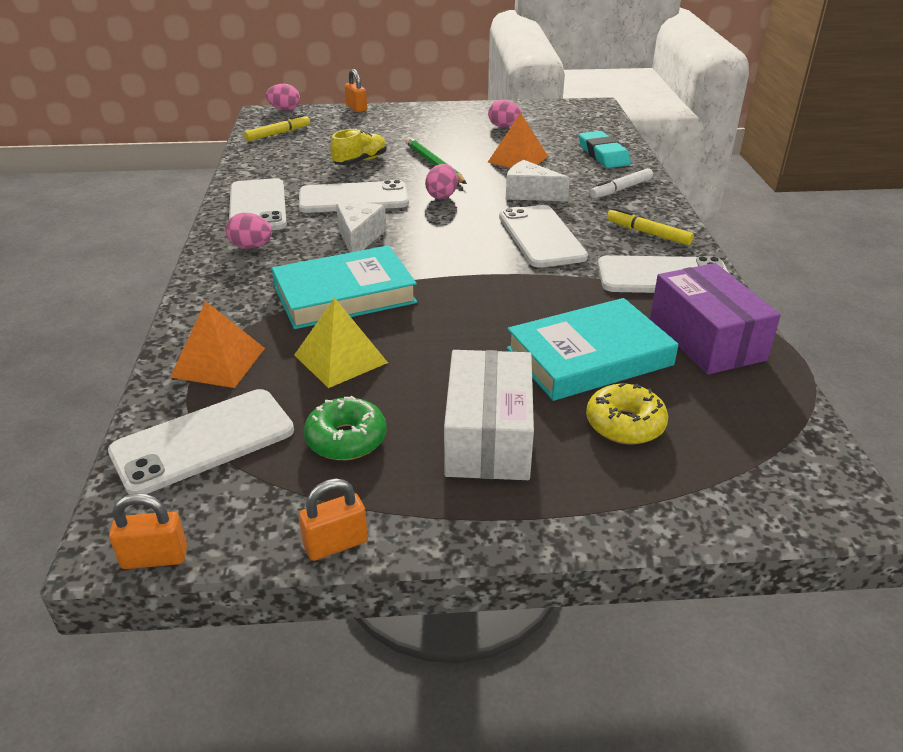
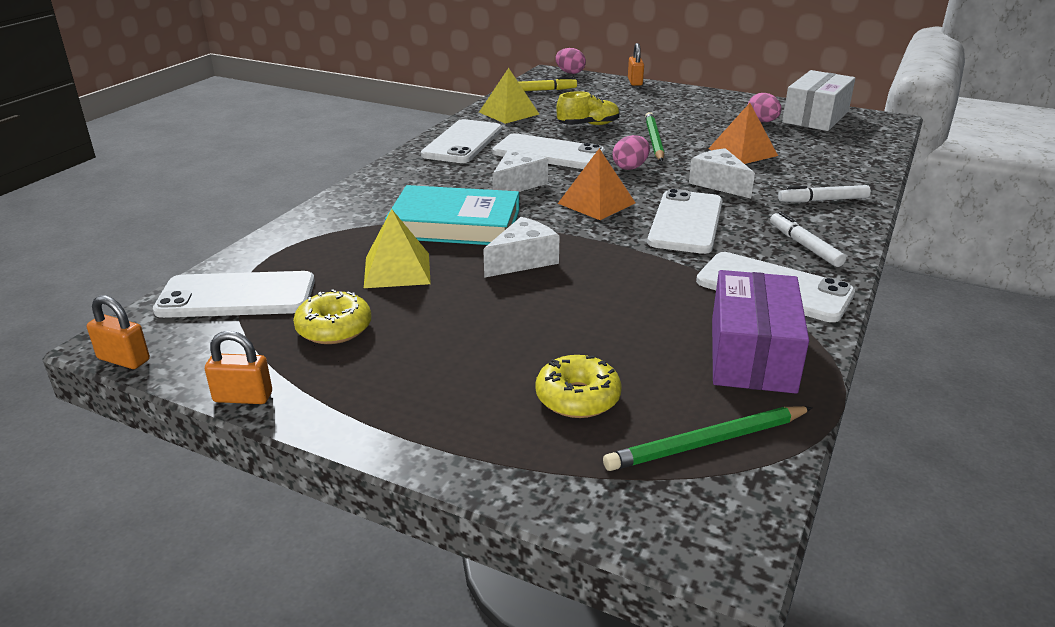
camera: 30 degrees right, 5 degrees down
orange pyramid [170,301,265,388] -> orange pyramid moved to [558,148,635,220]
pink egg [226,213,272,249] -> none
green donut [304,396,387,460] -> yellow donut [293,289,371,344]
white box [444,350,534,480] -> white box moved to [782,70,855,131]
turquoise book [507,298,679,401] -> none
turquoise eraser [579,131,631,168] -> none
yellow marker [607,208,694,245] -> white marker [770,212,846,267]
none -> yellow pyramid [479,68,539,124]
none -> white cheese [483,217,560,278]
none -> green pencil [603,406,813,471]

